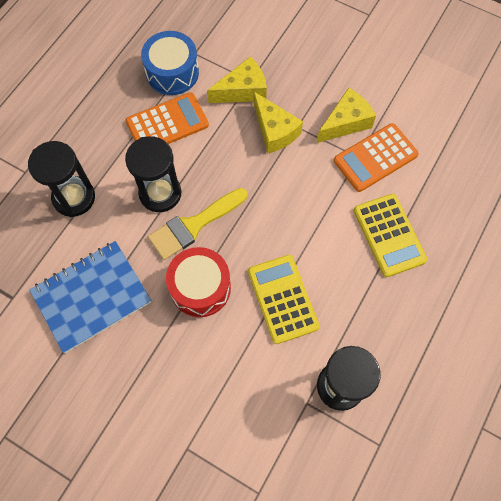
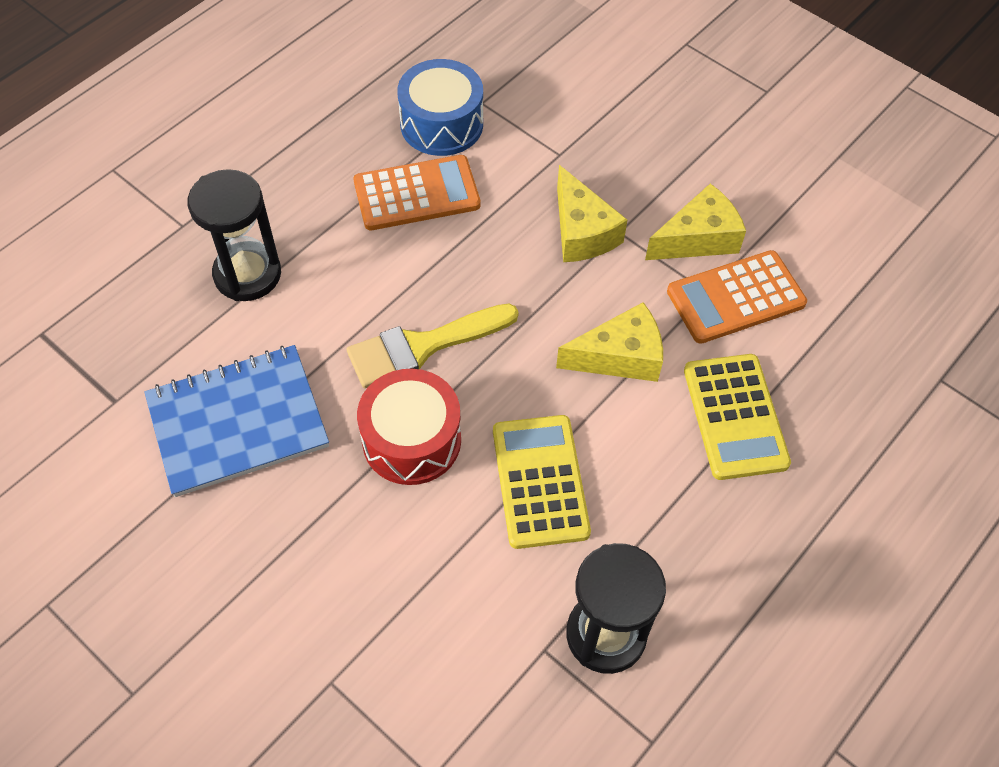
camera: 10 degrees right, 10 degrees down
black hourglass [125,136,181,212] -> none
yellow cheese [207,56,267,103] -> yellow cheese moved to [556,302,663,382]

